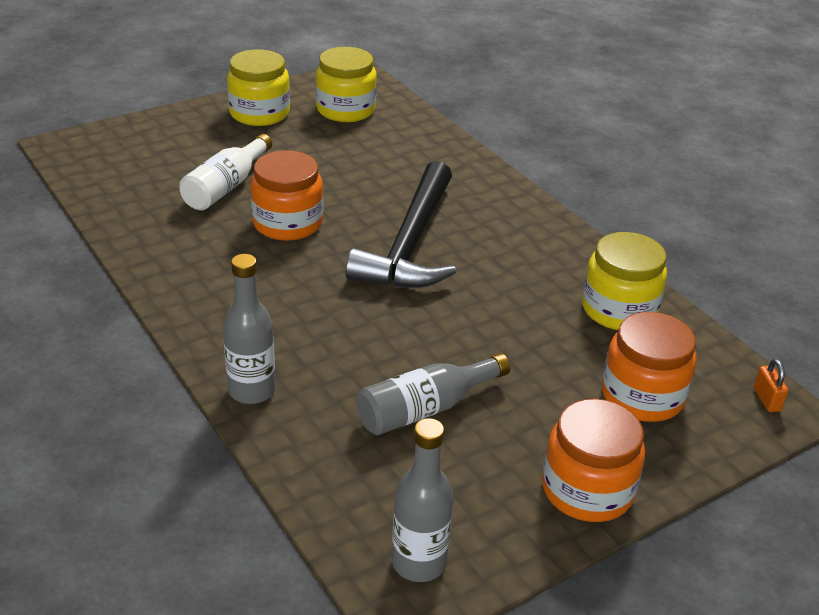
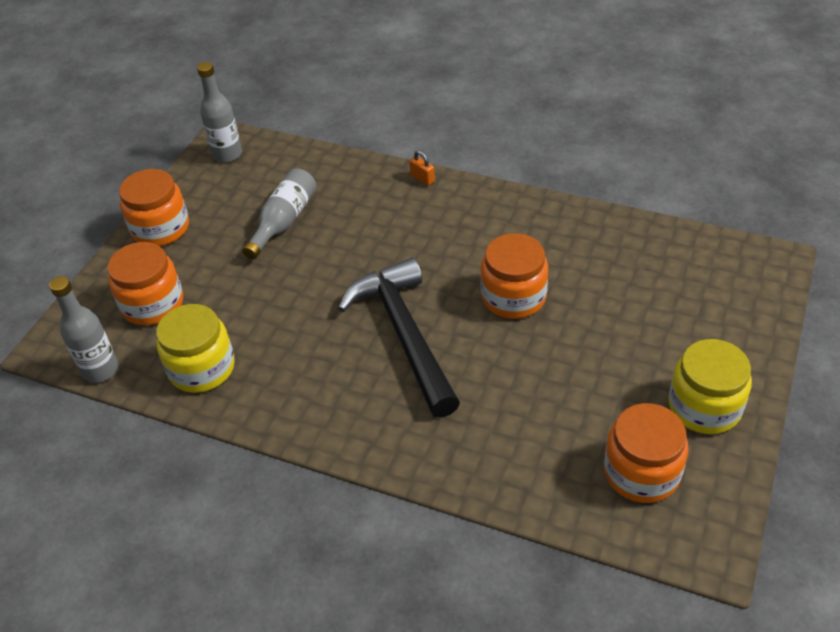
camera: 150 degrees right, 10 degrees up
white bottle [179,134,272,210] -> none
grey bottle [223,254,275,404] -> grey bottle moved to [49,276,118,383]
yellow jar [315,47,377,122] -> orange jar [604,403,688,503]
orange padlock [754,359,788,412] -> orange padlock moved to [409,150,435,186]

